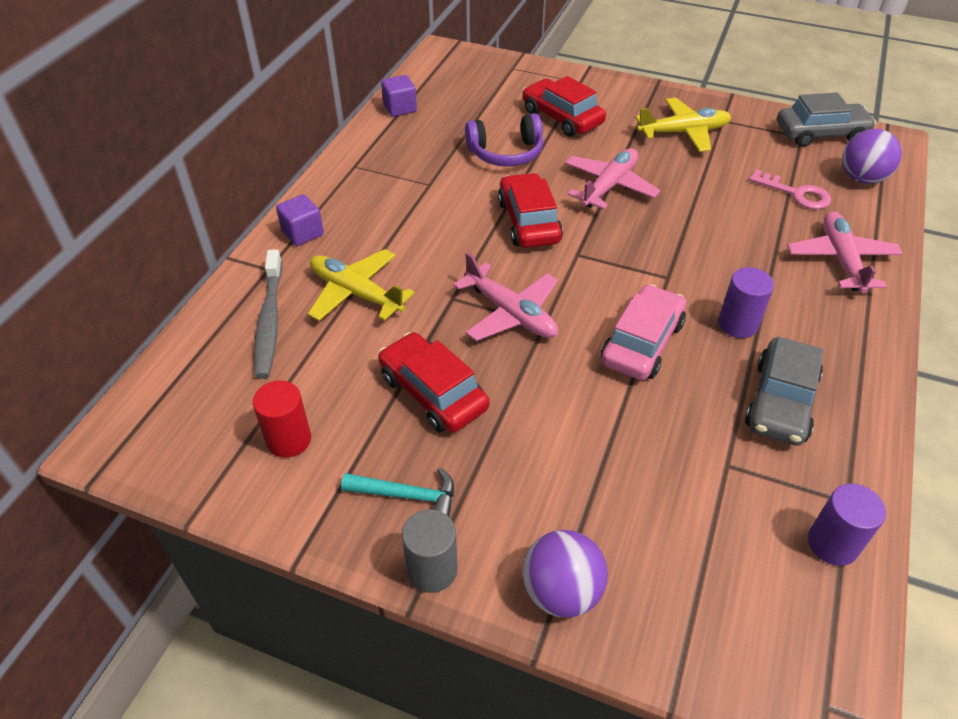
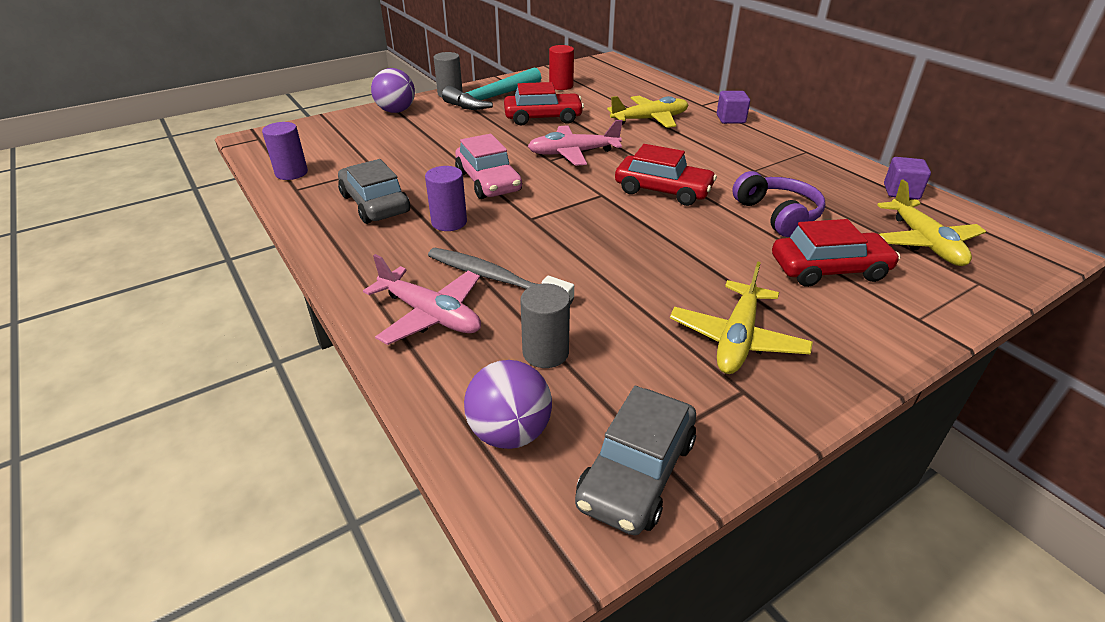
camera: 125 degrees right, 10 degrees down
grey toothbrush [254,249,282,379] -> grey toothbrush moved to [428,248,574,304]
turquoise hammer [341,467,454,517] -> turquoise hammer [442,67,541,110], size x1.76
purple headphones [465,113,543,167] -> purple headphones turned 135 degrees clockwise [732,171,825,237]
pink plane [565,148,660,209] -> none
pink key [749,170,831,209] -> grey cylinder [520,284,570,368]
none -> yellow plane [877,180,986,266]

